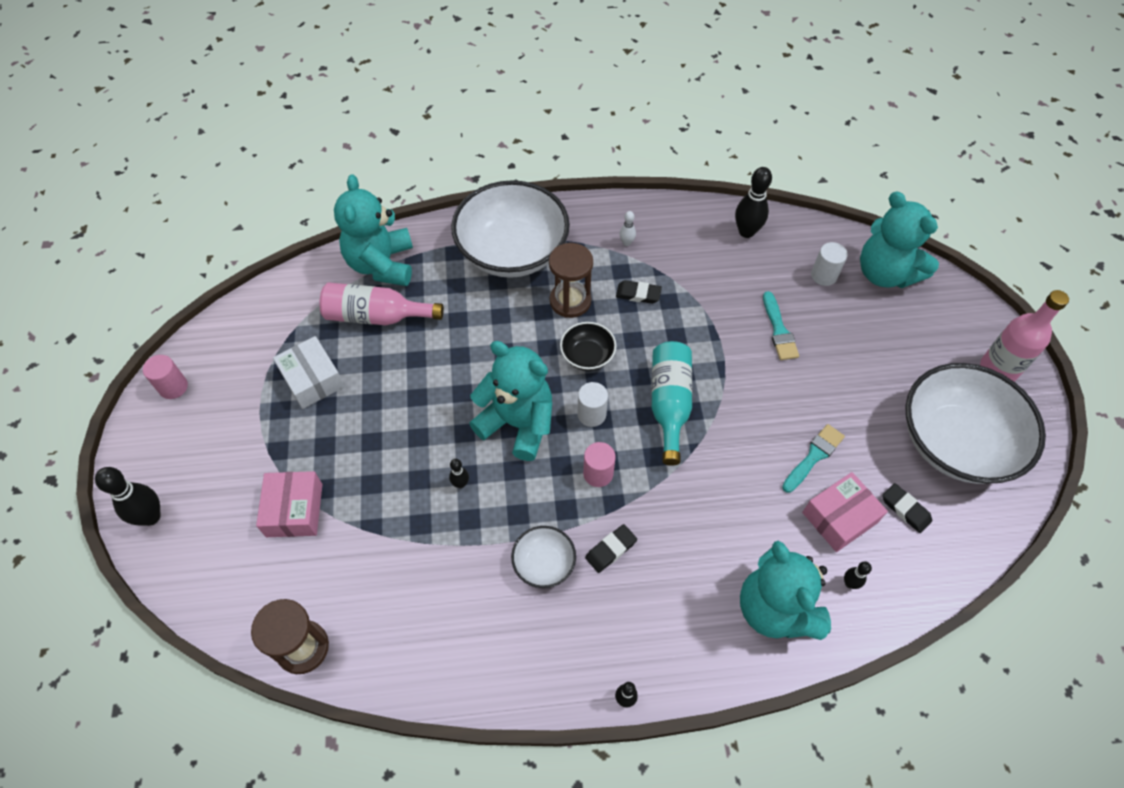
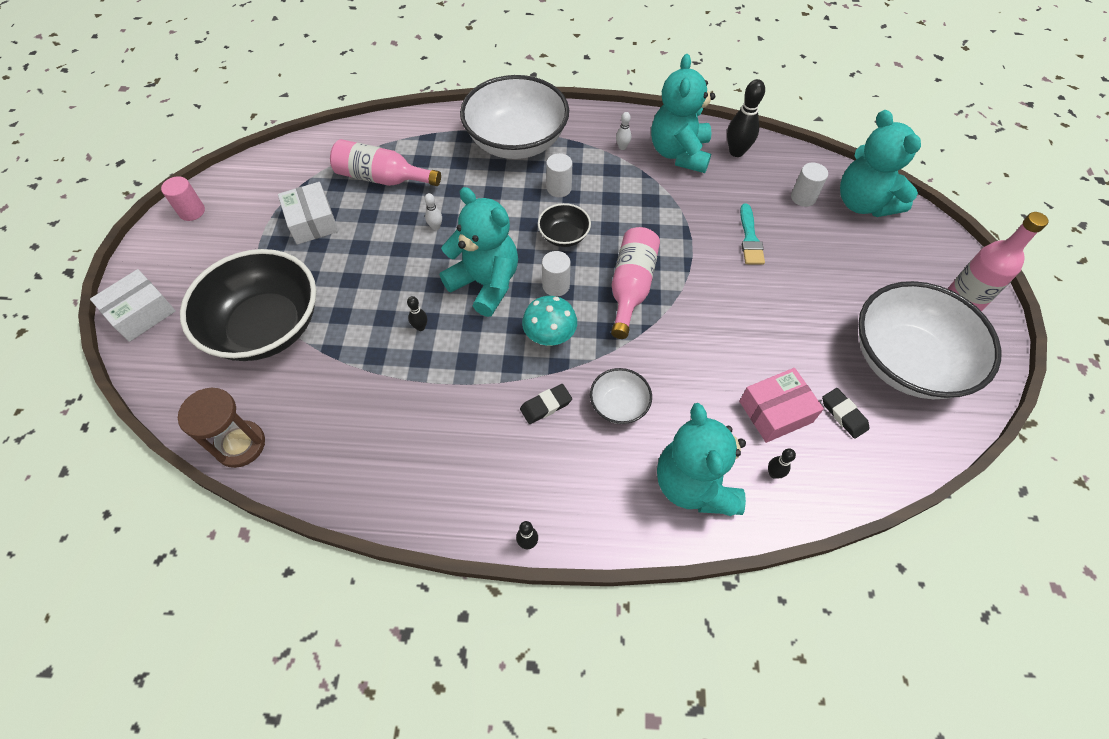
camera: 10 degrees right, 0 degrees up
black bowling pin [95,467,161,526] -> white box [90,269,176,342]
pink box [256,471,323,537] -> black bowl [180,249,316,361]
turquoise teddy bear [334,174,413,286] -> turquoise teddy bear moved to [651,54,715,173]
white bowl [511,526,576,588] -> white bowl moved to [590,368,652,424]
brown hourglass [549,243,593,318] -> white cylinder [546,153,572,197]
pink cylinder [583,442,616,487] -> turquoise mushroom [522,296,577,346]
black eraser [616,280,662,304] -> none
turquoise bottle [652,341,692,466] -> pink bottle [611,227,660,339]
turquoise brush [782,424,845,493] -> none
none -> white bowling pin [424,193,442,230]

